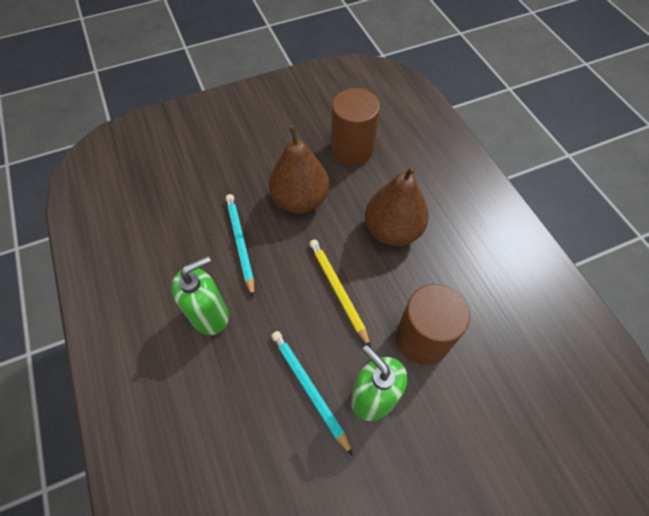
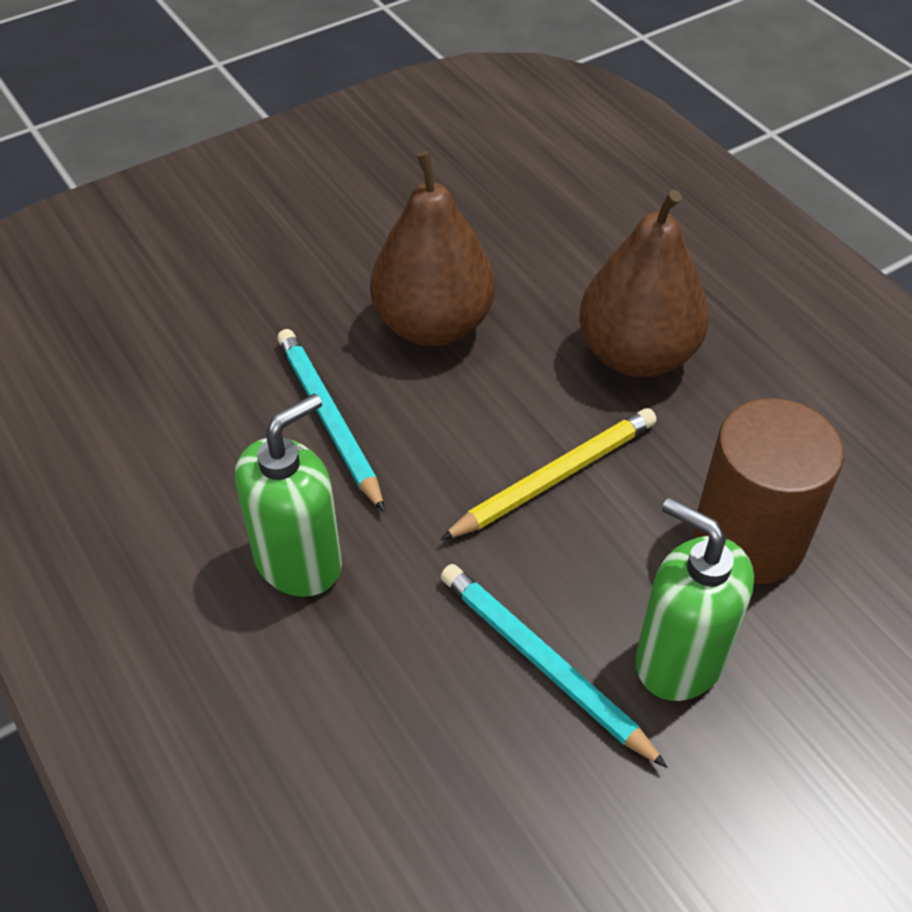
camera: 10 degrees left, 10 degrees down
yellow pencil [309,239,371,348] -> yellow pencil turned 90 degrees clockwise [440,408,657,540]
brown cylinder [331,88,380,165] -> none

